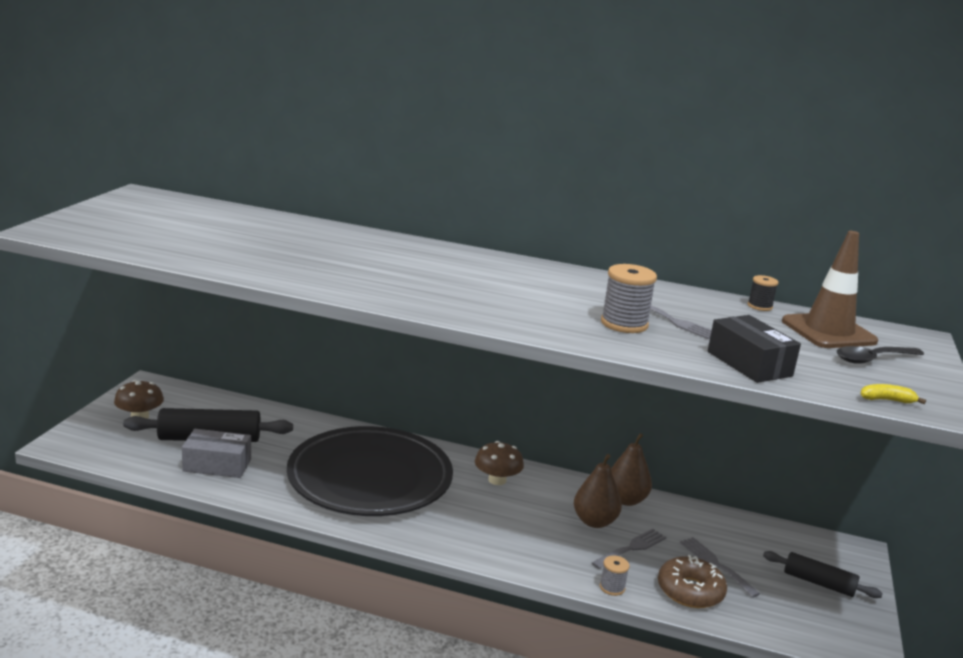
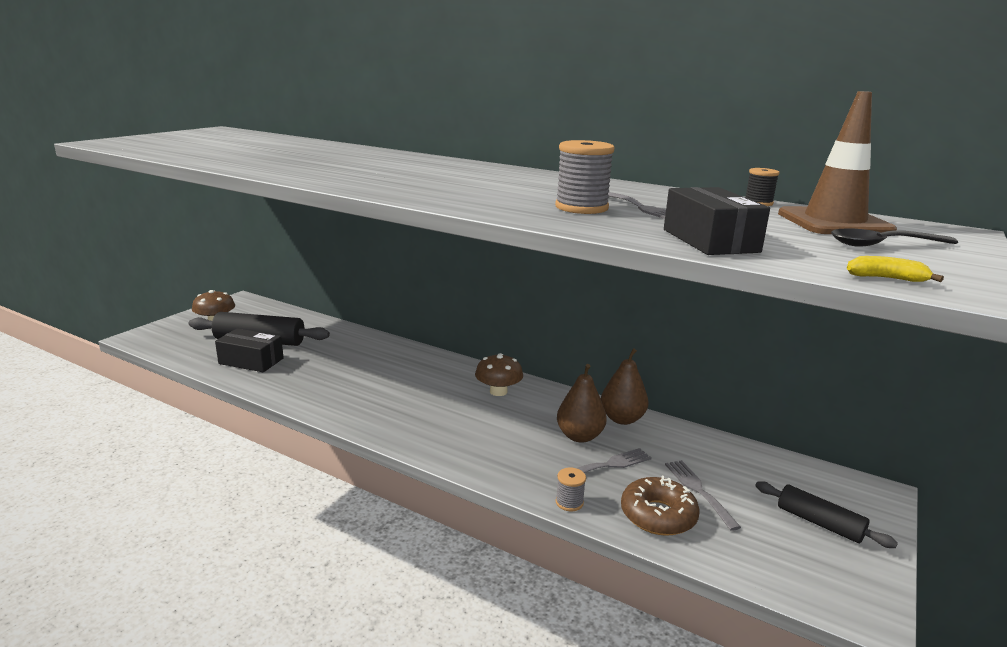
camera: 15 degrees right, 0 degrees up
grey box [182,429,251,478] -> black box [215,328,284,372]
black plate [287,426,453,516] -> none

